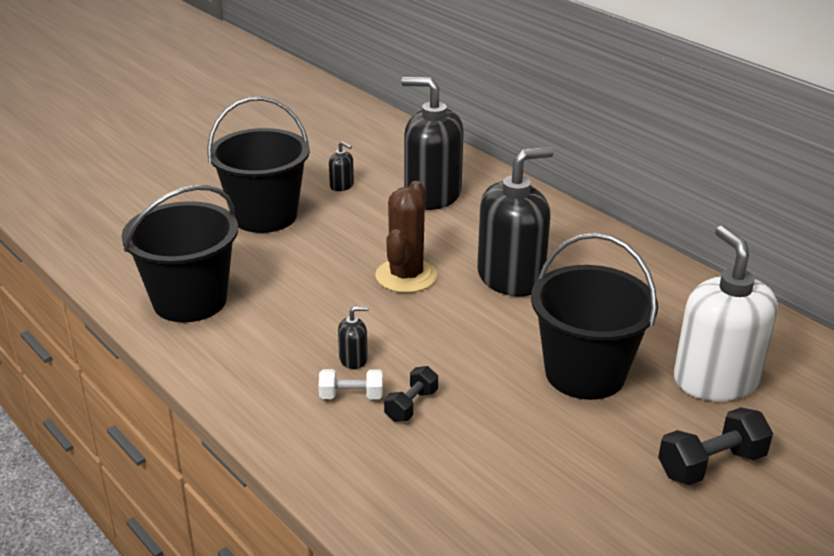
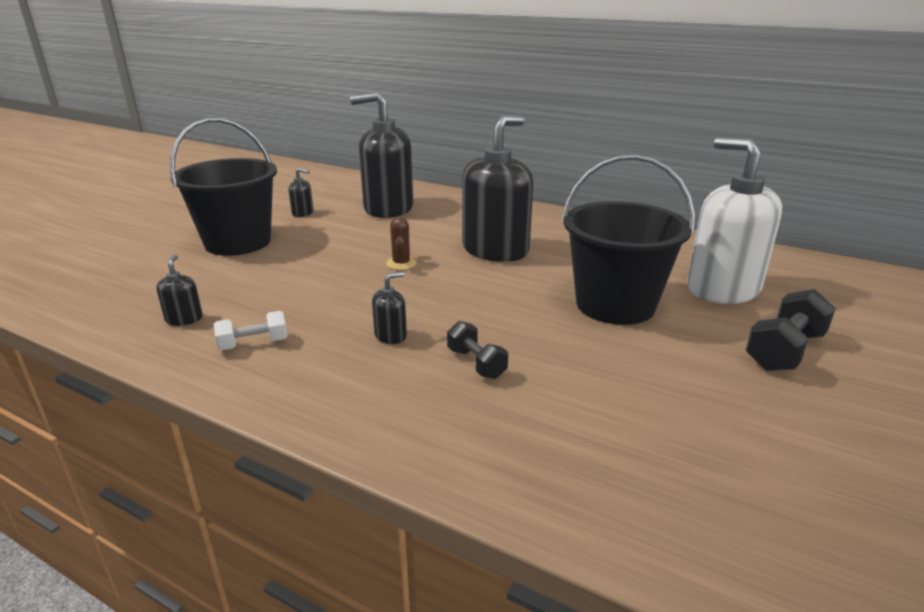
camera: 20 degrees left, 5 degrees down
black bucket [122,185,238,323] -> black soap dispenser [156,255,203,326]
white dumbbell [319,369,383,399] -> white dumbbell moved to [214,311,287,350]
brown cactus [375,181,437,293] -> brown cactus [386,216,417,270], size x0.51
black dumbbell [384,366,438,422] -> black dumbbell turned 45 degrees counterclockwise [447,321,508,379]

